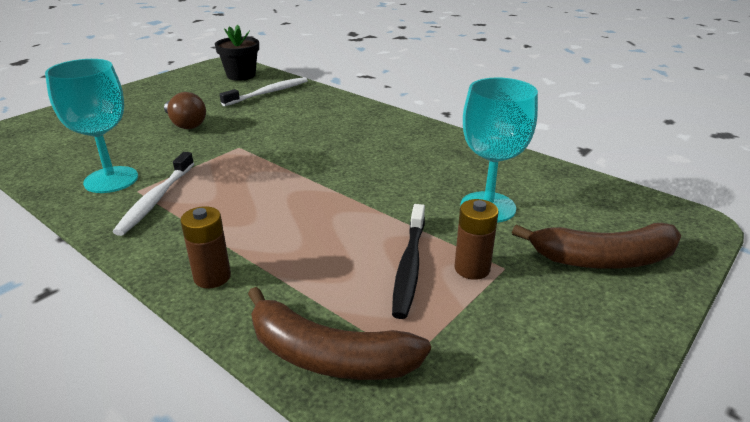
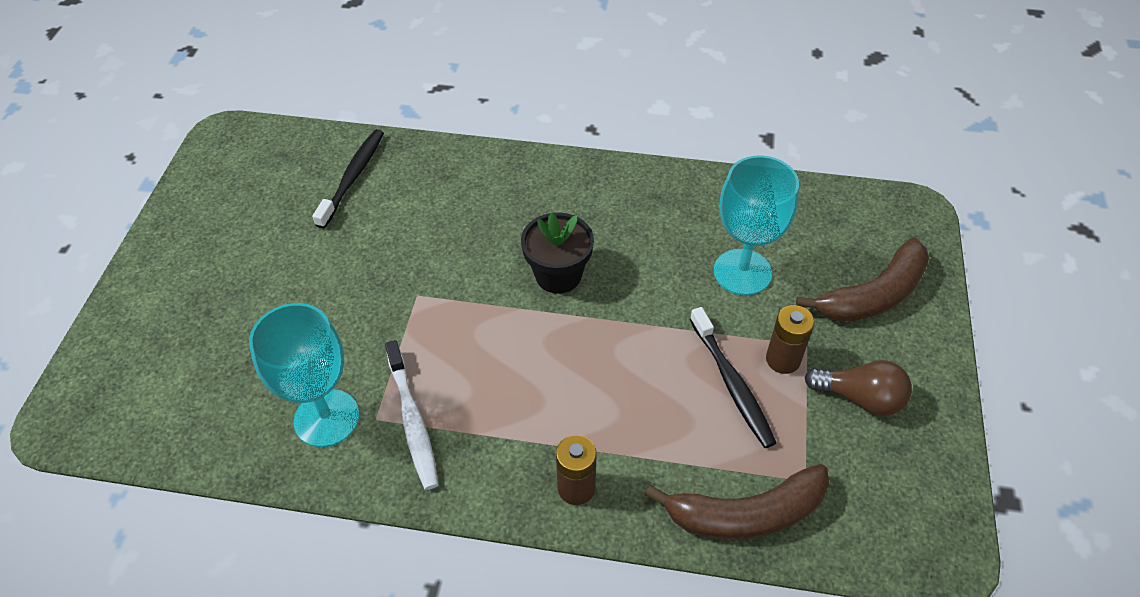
camera: 30 degrees left, 20 degrees up
brown light bulb [164,92,206,129] -> brown light bulb moved to [804,360,912,416]
black flower pot [215,25,259,81] -> black flower pot moved to [521,213,594,294]
white toothbrush [220,77,308,106] -> black toothbrush [312,129,384,229]

